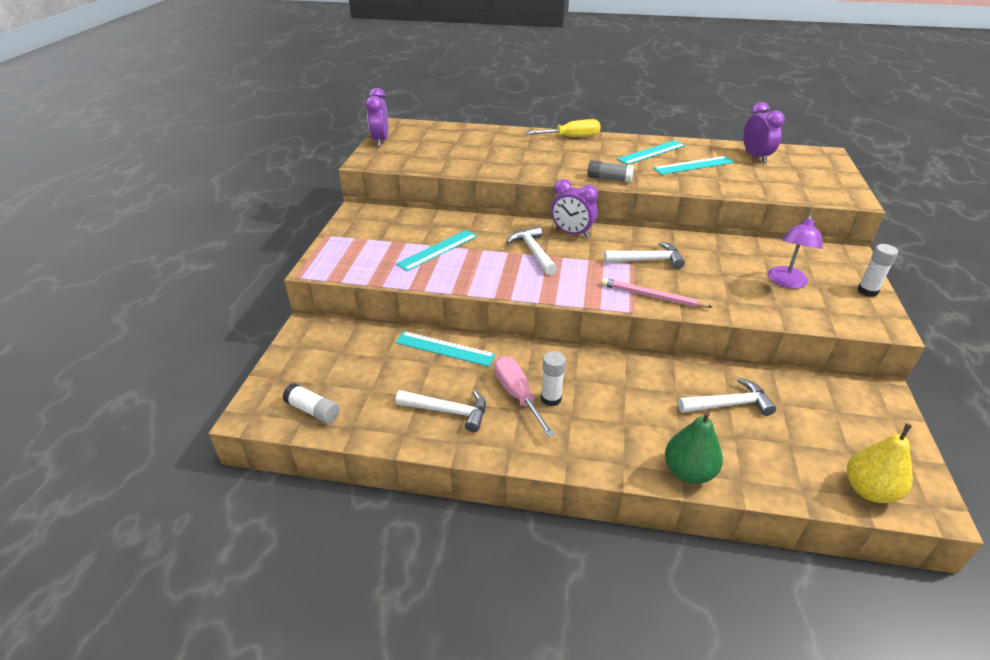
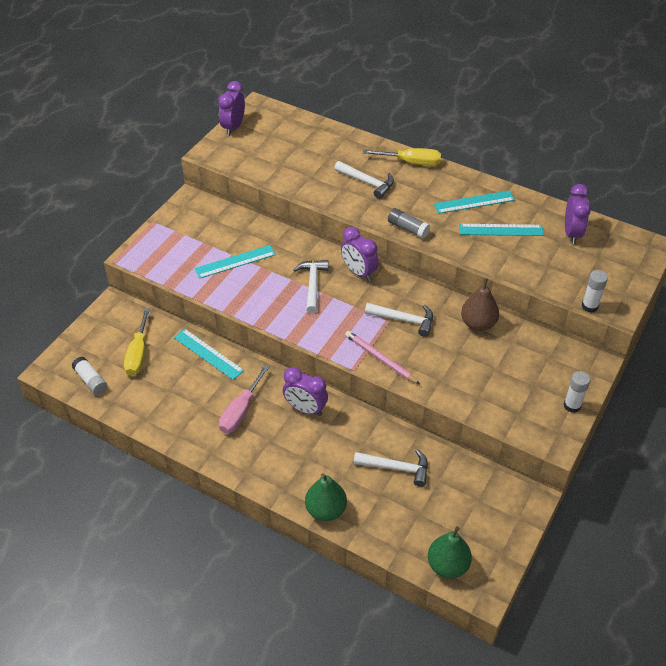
camera: 20 degrees right, 10 degrees up
white hammer [396,390,486,432] -> white hammer moved to [334,161,394,199]
pink screwdriver [494,356,555,437] -> pink screwdriver turned 150 degrees counterclockwise [219,365,270,433]
white glue stick [541,351,566,406] -> white glue stick moved to [582,270,608,313]
purple lamp [768,215,823,289] -> none
yellow pear [847,423,913,503] -> green pear [428,526,472,579]
none -> yellow screwdriver [124,308,150,376]
none -> purple clock [283,367,328,416]
none -> brown pear [461,278,499,331]

